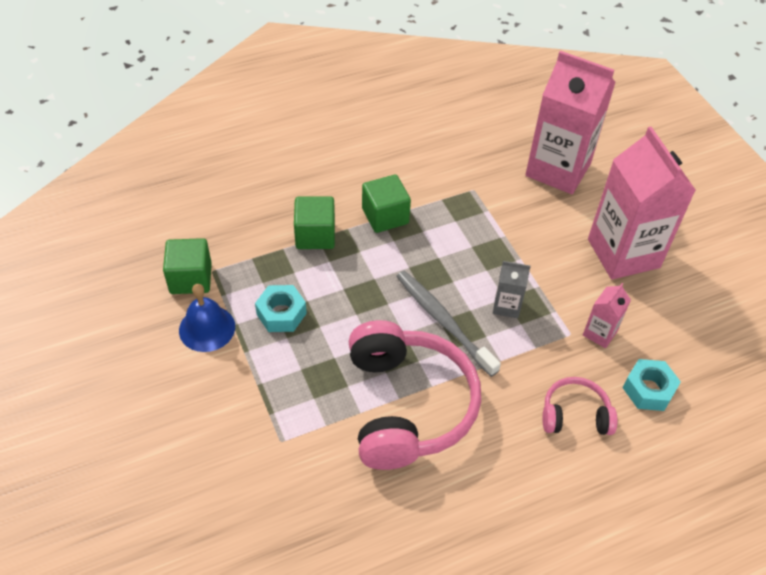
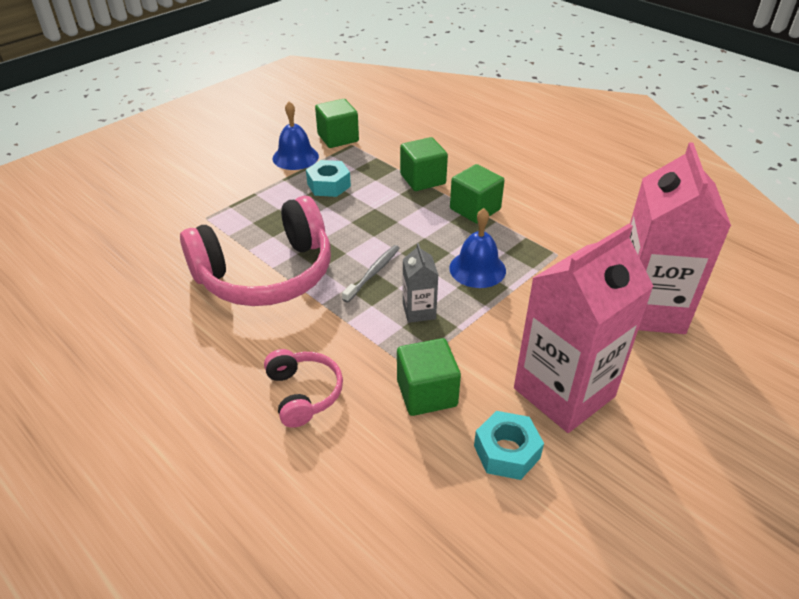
camera: 70 degrees right, 10 degrees down
grey toothbrush [396,271,501,377] -> grey toothbrush [342,245,400,303], size x0.62
pink carton [583,283,631,348] -> green cube [397,338,461,416]
turquoise nut [623,359,681,411] -> turquoise nut moved to [474,411,544,480]
none -> blue bell [449,208,506,288]

